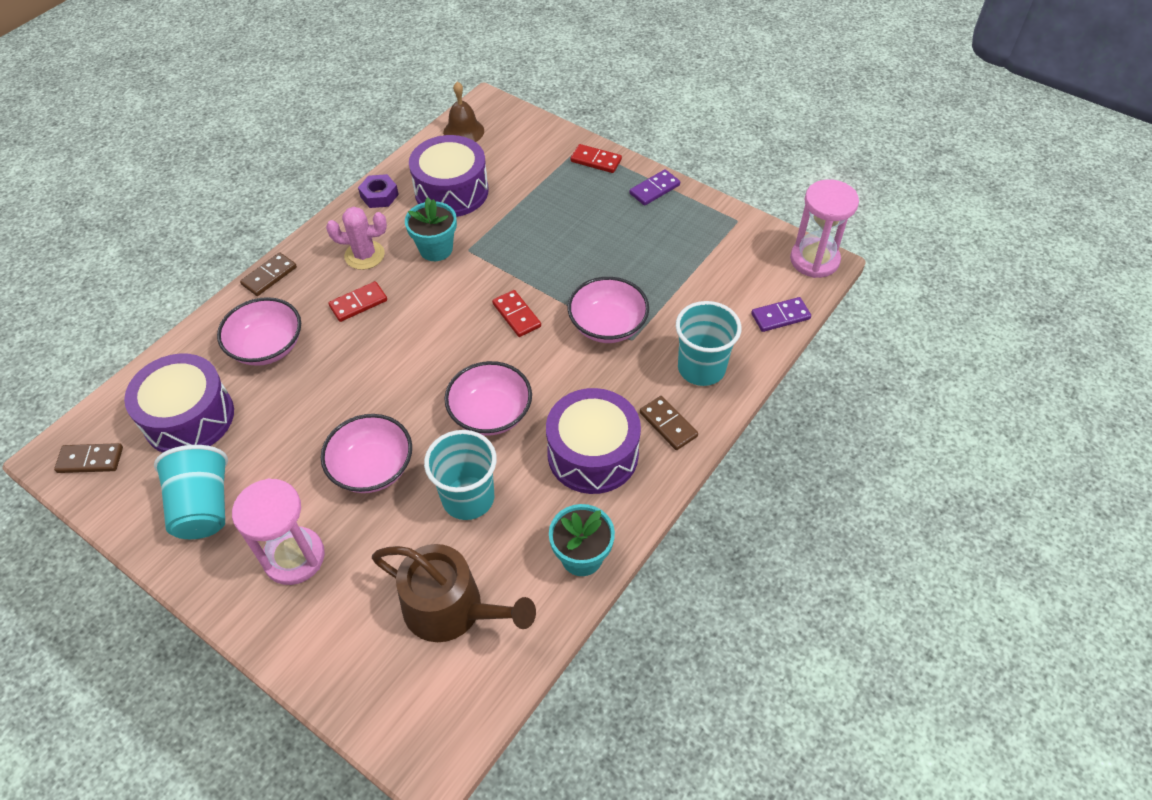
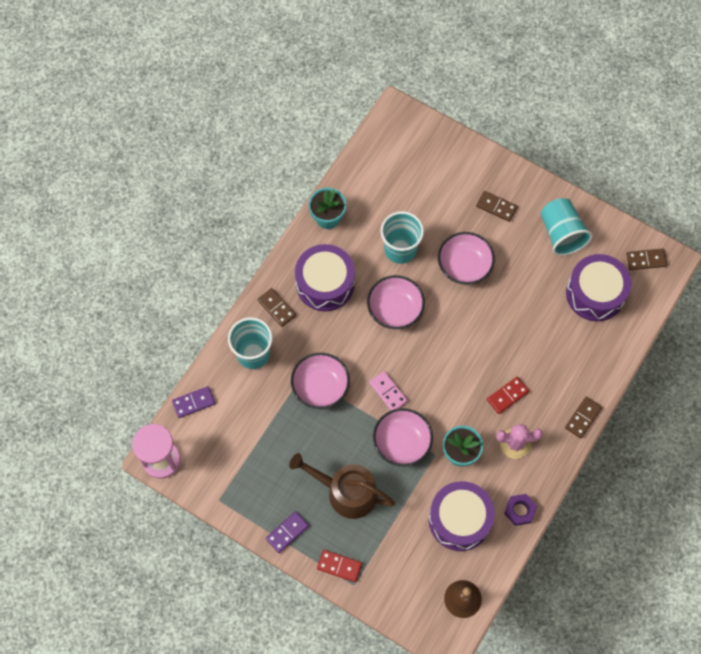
camera: 175 degrees right, 15 degrees up
pink bowl [217,297,301,366] -> pink bowl moved to [373,408,433,466]
pink hourglass [232,478,325,585] -> brown domino [476,191,517,222]
brown watering can [372,544,536,642] -> brown watering can moved to [289,453,395,519]
red domino [492,290,541,337] -> pink domino [369,371,408,410]

